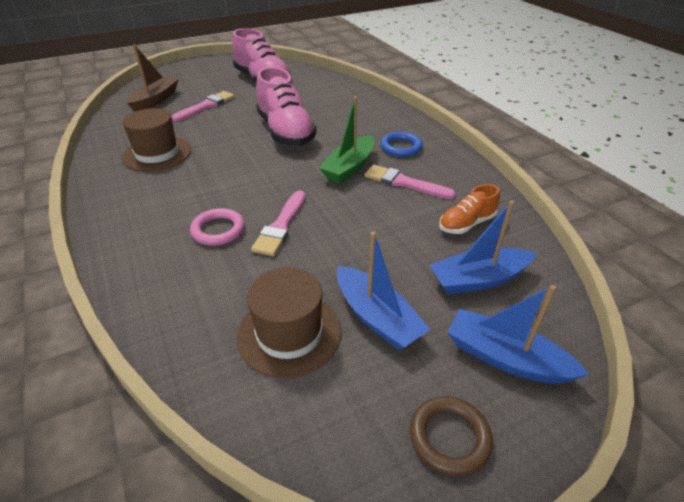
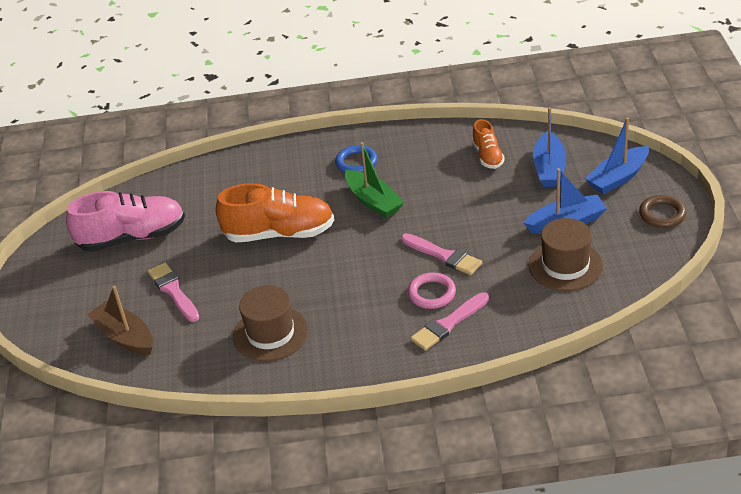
camera: 65 degrees left, 0 degrees up
pink shoe [256,67,317,146] -> orange shoe [215,183,334,242]
pink brush [364,165,456,199] -> pink brush moved to [410,292,489,351]

